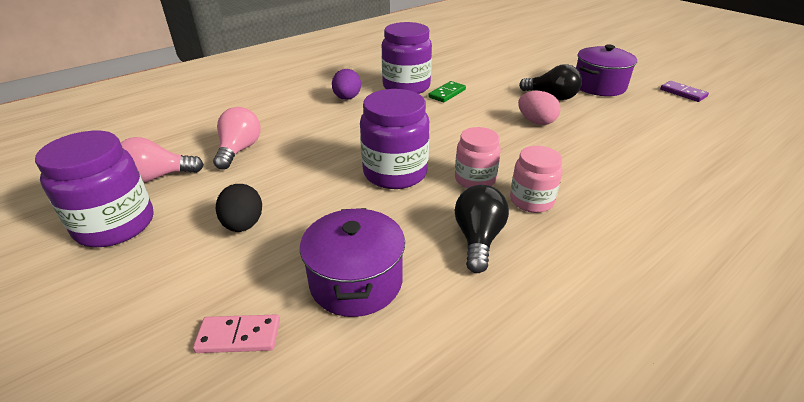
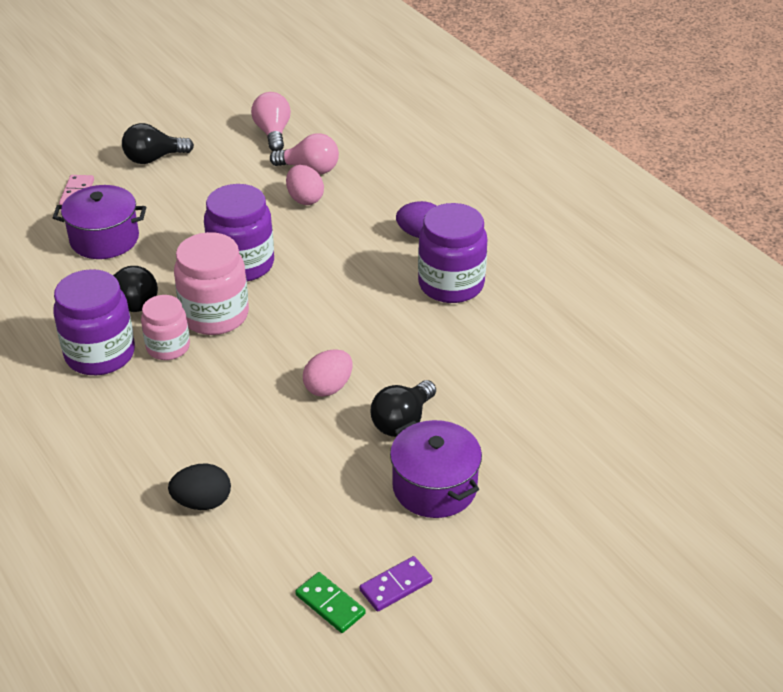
camera: 95 degrees right, 5 degrees up
purple jar [35,131,154,247] -> purple jar moved to [53,269,135,375]
black egg [216,184,262,232] -> black egg moved to [168,464,231,510]
green domino [428,81,466,102] -> green domino moved to [295,572,366,633]
pink jar [455,127,501,189] -> pink jar [174,232,249,335], size x1.59
none -> black light bulb [122,123,194,164]
none -> pink egg [286,165,324,205]

